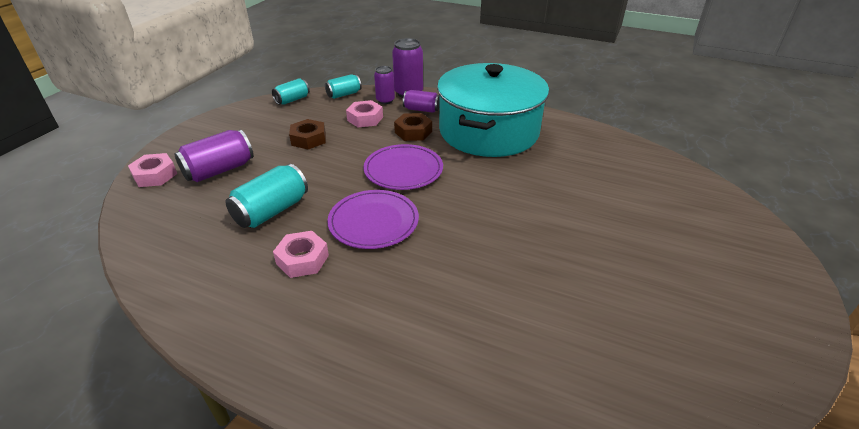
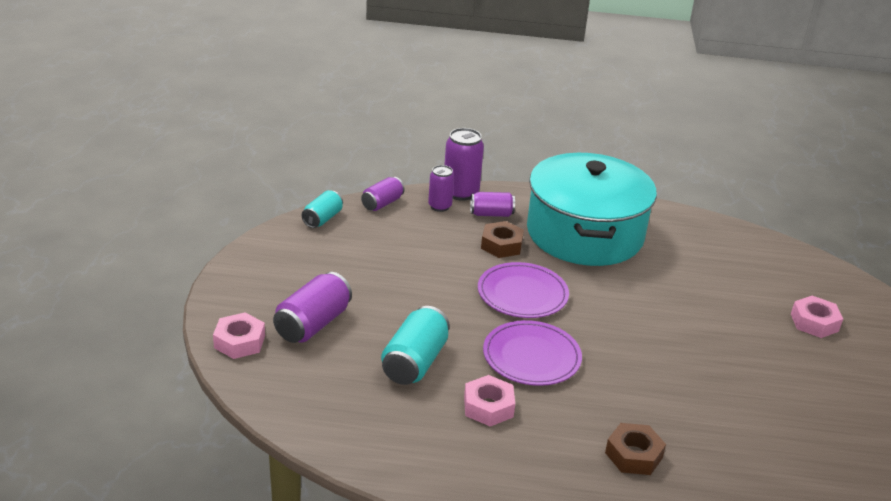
camera: 20 degrees left, 5 degrees down
brown nut [289,119,326,150] -> brown nut moved to [605,423,666,475]
turquoise can [325,74,362,99] -> purple can [361,177,405,211]
pink nut [346,100,383,128] -> pink nut moved to [791,296,843,338]

